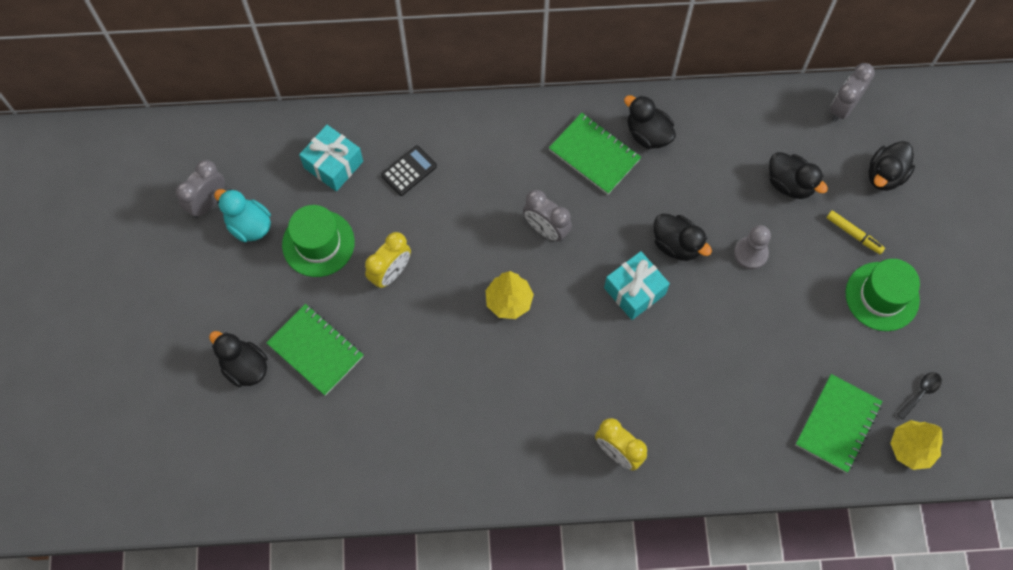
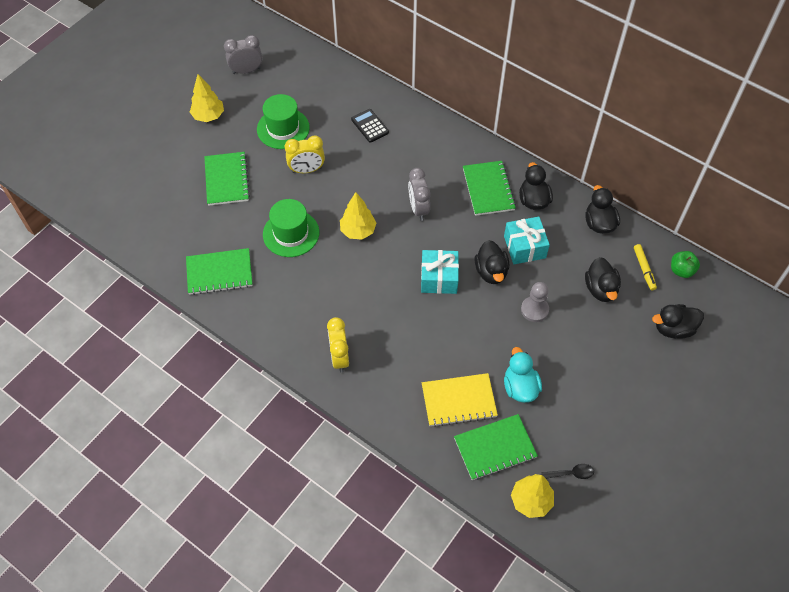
camera: 40 degrees right, 10 degrees down
black duck [209,331,268,387] -> black duck moved to [586,185,620,234]
turquoise duck [214,189,271,242] -> turquoise duck moved to [504,347,542,403]
turquoise gift [299,125,363,191] -> turquoise gift moved to [504,217,550,264]
black calculator [381,146,437,196] -> black calculator turned 120 degrees counterclockwise [351,109,389,143]
yellow marker [827,210,885,254] -> yellow marker moved to [634,244,657,291]
grey clock [830,63,875,122] -> green apple [671,251,700,278]
green hat [846,259,920,331] -> green hat moved to [263,199,319,257]
none -> green notebook [186,248,253,295]
none -> yellow tree [190,74,224,122]
none -> yellow notebook [422,373,498,427]

